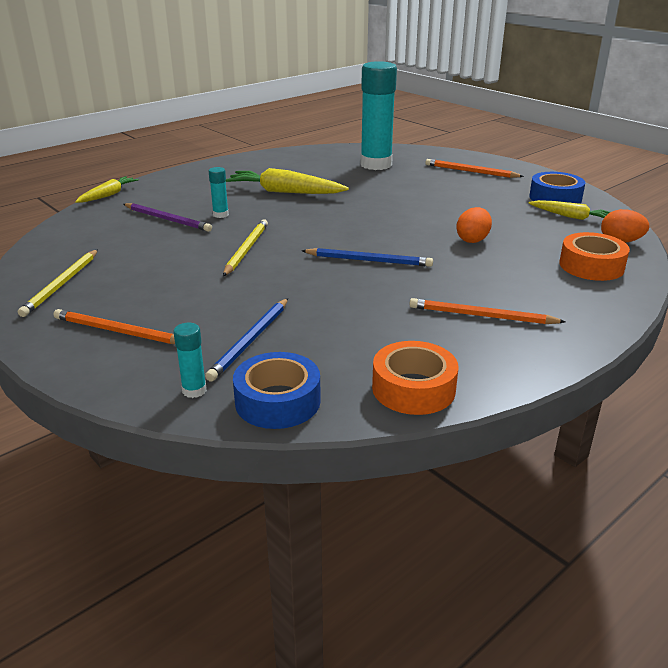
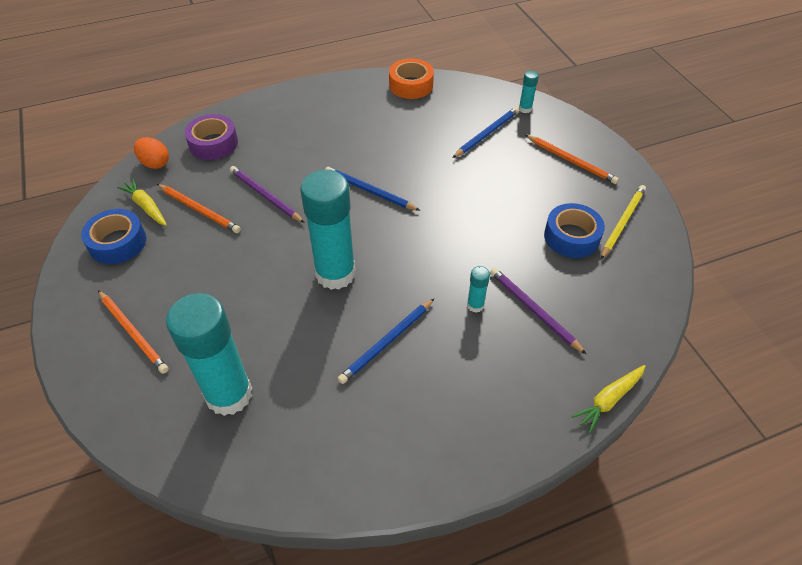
camera: 160 degrees left, 20 degrees up
yellow pencil [223,219,268,276] -> none
yellow carrot [226,168,349,194] -> blue pencil [338,299,434,384]
blue tape [233,352,321,429] -> blue tape moved to [544,203,605,258]
orange pencil [409,298,566,324] -> orange pencil moved to [157,184,241,233]
orange egg [456,207,492,243] -> purple pencil [230,166,305,223]
orange tape [559,232,630,281] -> purple tape [185,114,238,160]
none -> turquoise glue stick [300,170,355,290]

